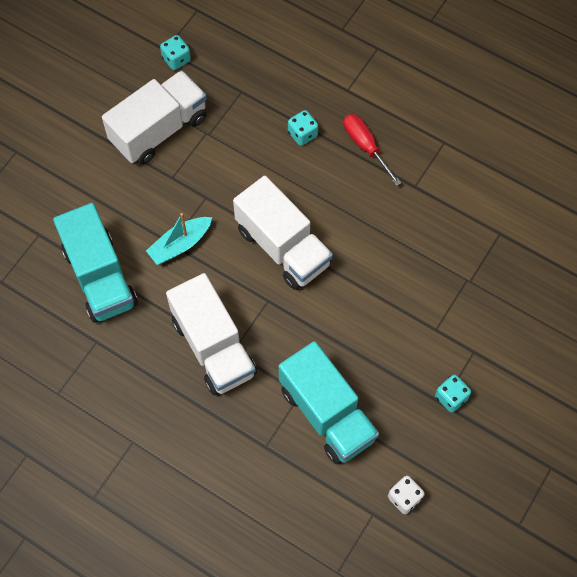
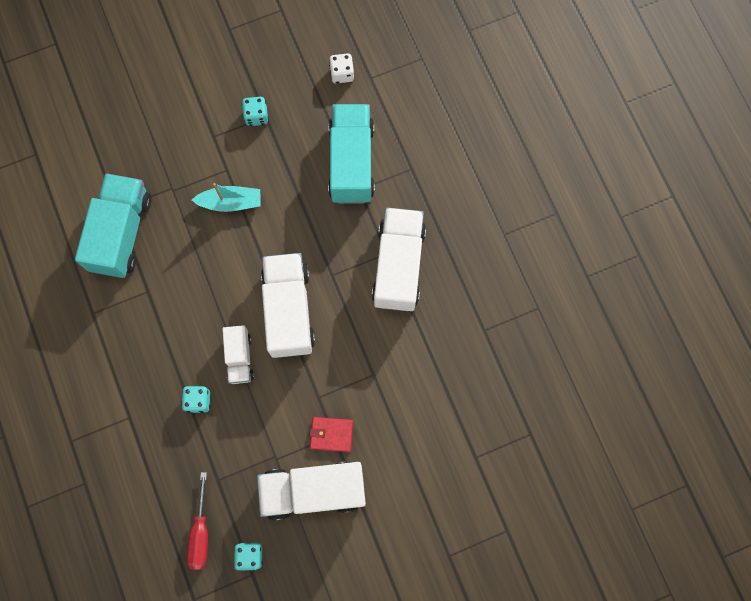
camera: 145 degrees left, 10 degrees up
turquoise truck [53,203,138,323] -> turquoise truck moved to [75,173,151,278]
turquoise boat [146,213,212,265] -> turquoise boat moved to [192,183,260,212]
red screwdriver [344,114,401,186] -> red screwdriver moved to [187,472,208,570]
none -> white truck [222,325,254,384]
none -> red wallet [310,417,353,452]

